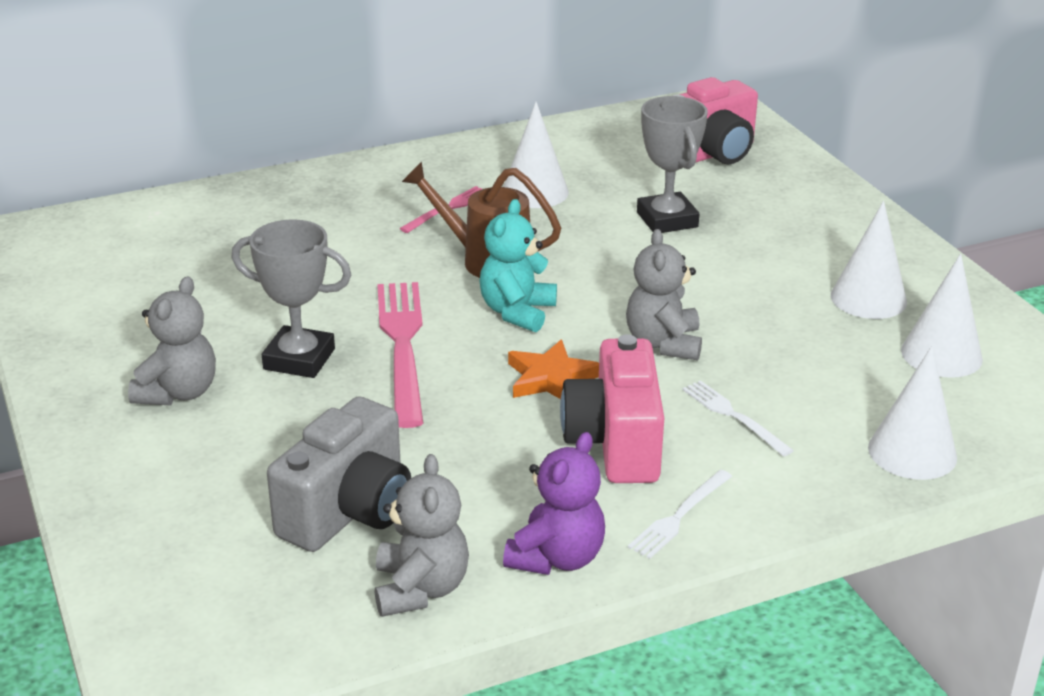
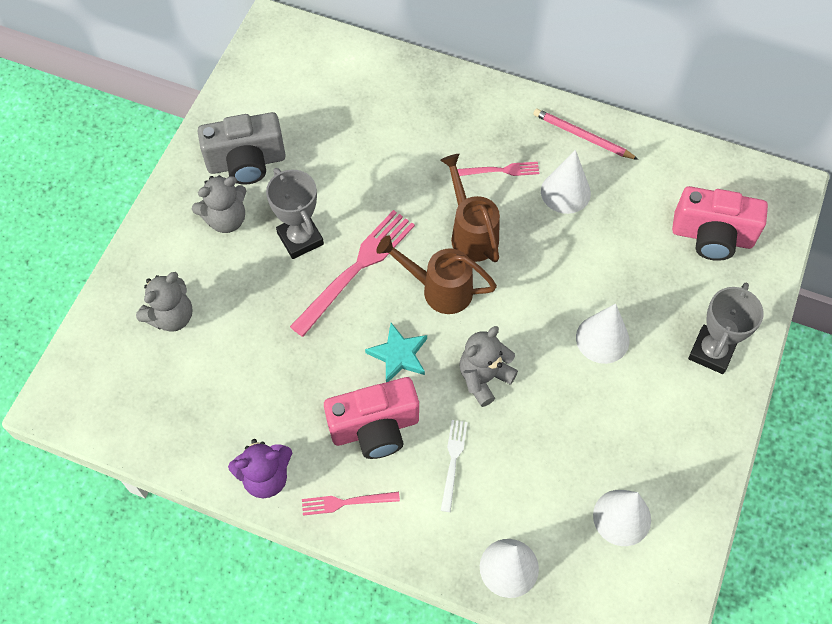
camera: 45 degrees right, 30 degrees up
grey camera [267,396,411,552] -> grey camera moved to [198,112,285,185]
grey teddy bear [375,454,469,617] -> grey teddy bear moved to [136,272,193,332]
turquoise teddy bear [479,199,557,332] -> brown watering can [376,235,497,314]
orange star [508,339,599,399] -> turquoise star [365,323,427,382]
pink camera [560,334,664,483] -> pink camera turned 150 degrees counterclockwise [324,377,419,459]
white fork [628,470,732,559] -> pink fork [302,492,400,516]
grey trophy [637,96,708,233] -> grey trophy moved to [688,283,764,374]
white cone [831,201,907,319] -> white cone moved to [576,303,629,364]
none -> pink pencil [533,109,639,160]

